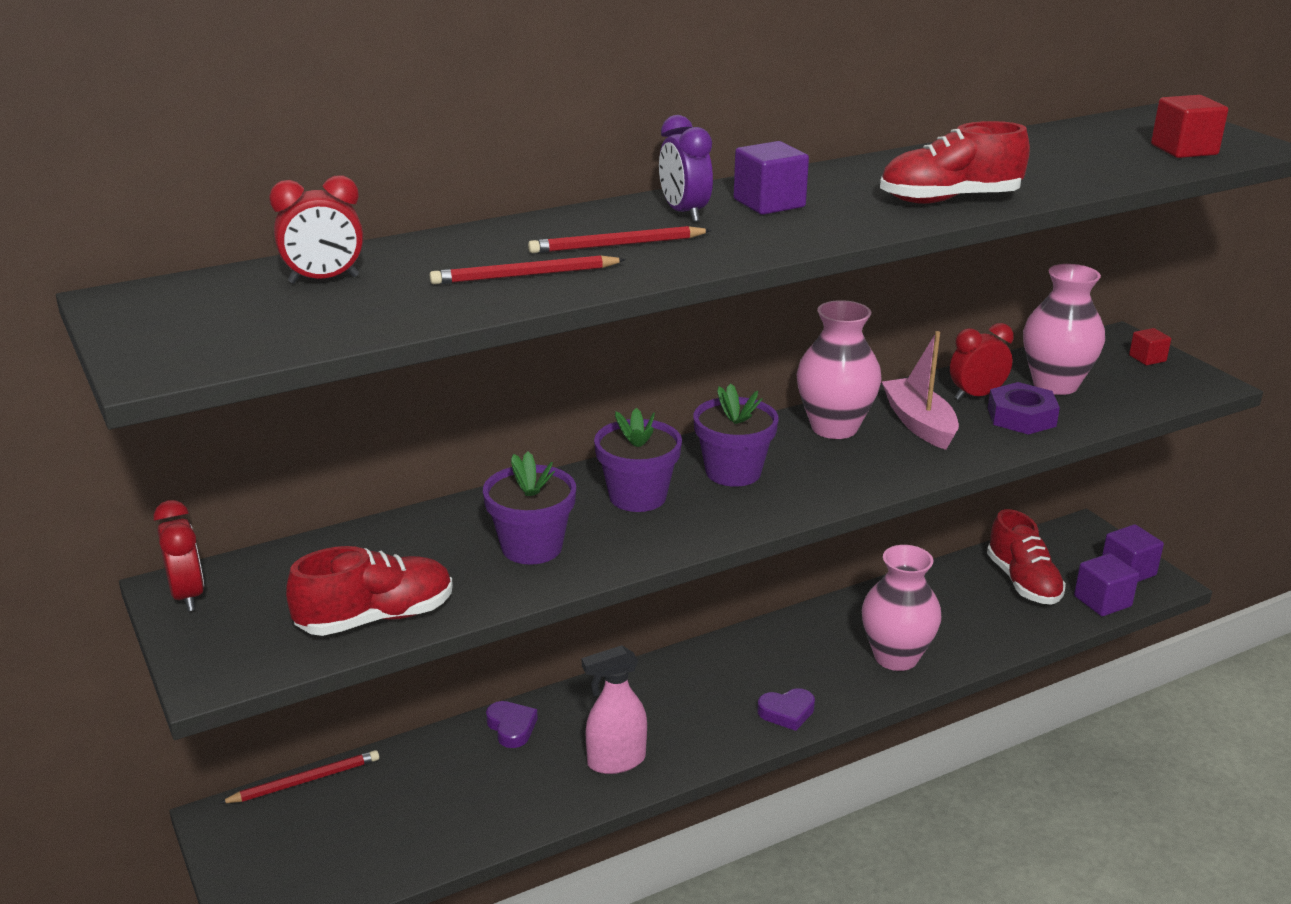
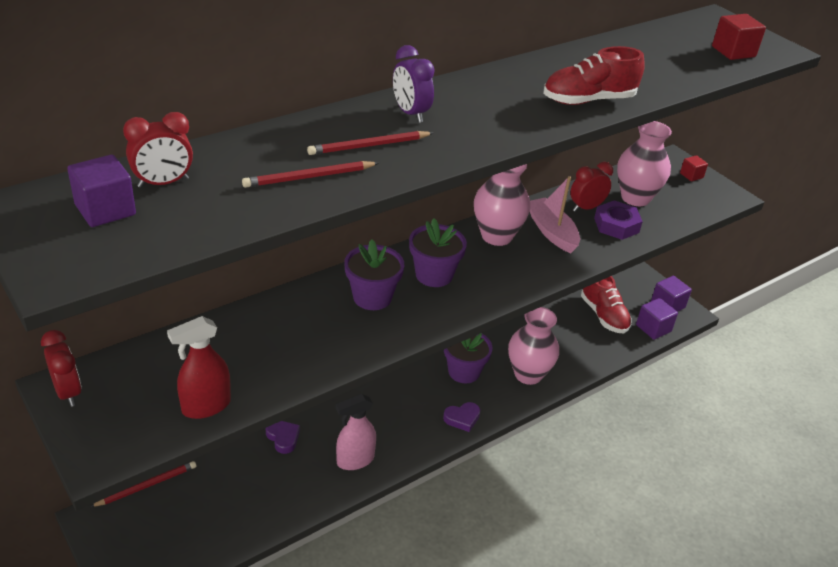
camera: 10 degrees left, 10 degrees up
red shoe [286,546,453,636] -> red spray bottle [167,316,231,419]
purple flower pot [483,452,576,565] -> purple flower pot moved to [444,333,492,383]
purple cube [734,141,809,215] -> purple cube moved to [67,155,136,227]

